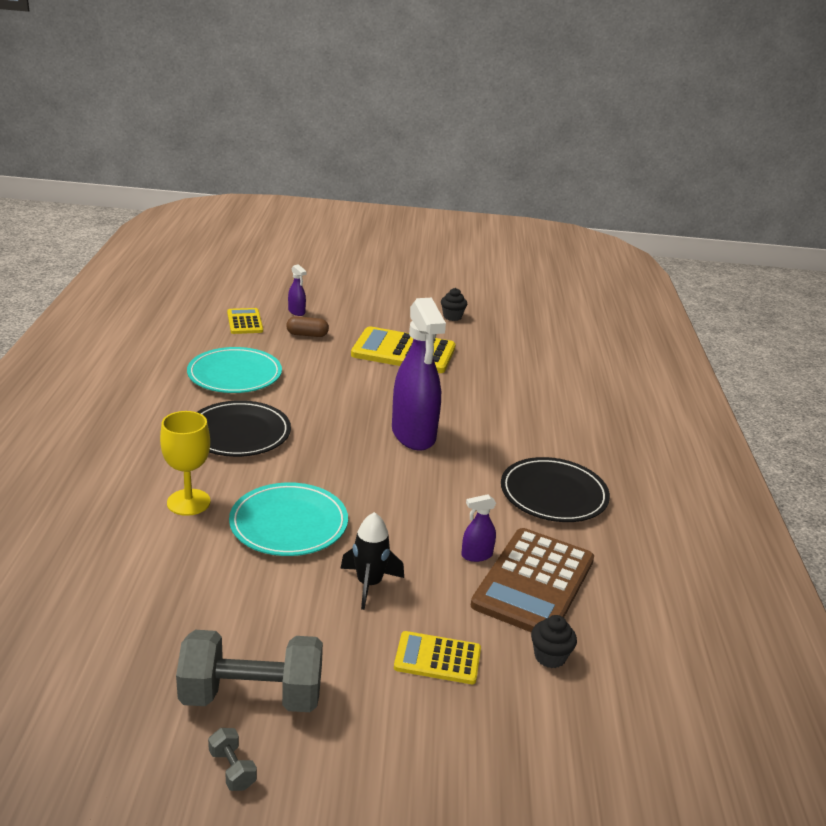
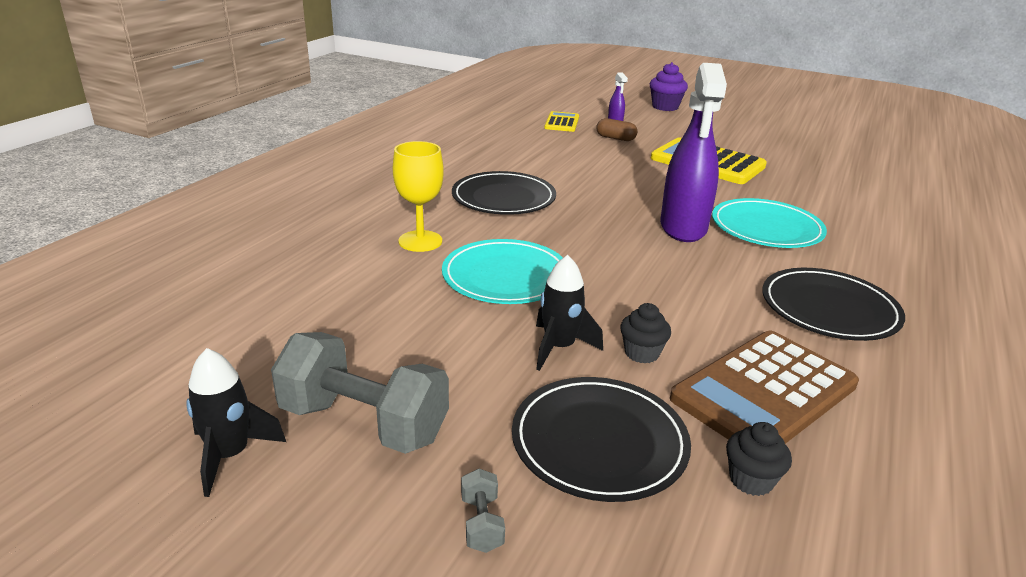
camera: 25 degrees right, 0 degrees up
turquoise plate [187,347,282,393] -> turquoise plate moved to [712,198,827,248]
grey dumbbell [208,728,257,791] -> grey dumbbell moved to [461,469,505,553]
yellow calculator [394,631,481,684] -> black plate [512,377,691,502]
black cupcake [441,288,467,321] -> black cupcake moved to [620,303,671,364]
purple spray bottle [461,494,496,562] -> none
none -> black rocket [186,348,286,497]
none -> purple cupcake [650,62,688,111]

